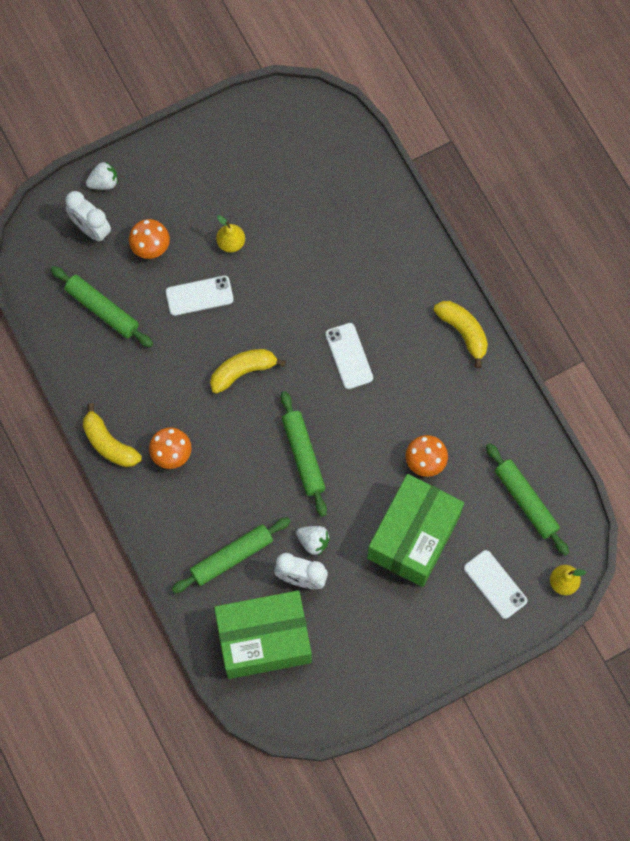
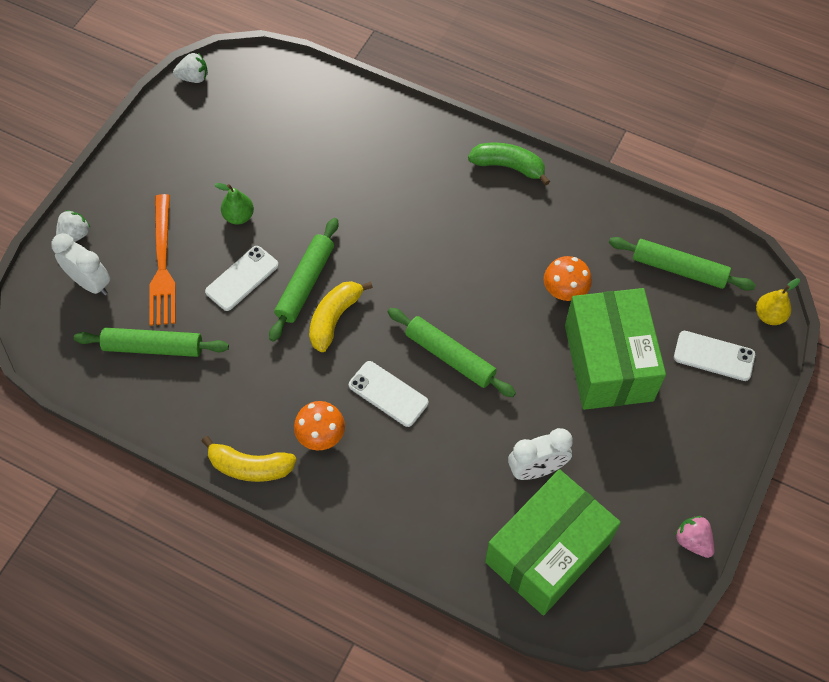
camera: 35 degrees left, 10 degrees down
white clock [65,191,111,242] -> white clock turned 150 degrees counterclockwise [51,233,110,295]
orange mushroom [129,219,170,259] -> orange fork [149,194,176,326]
green rolling pin [172,517,291,593] -> green rolling pin moved to [269,218,338,342]
yellow pear [216,215,245,253] -> green pear [214,183,254,225]
white strawberry [296,526,330,555] -> white strawberry moved to [173,53,208,83]
white phone [325,323,373,389] -> white phone moved to [349,361,428,427]
yellow banana [433,301,488,368] -> green banana [468,142,550,186]
none -> pink strawberry [675,516,715,558]

